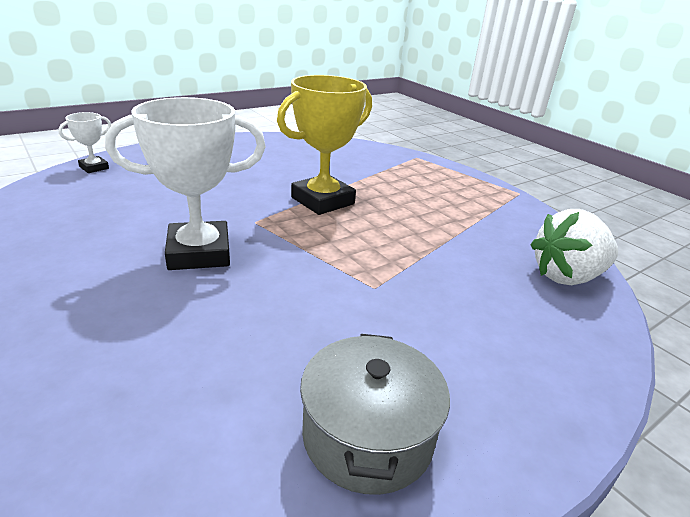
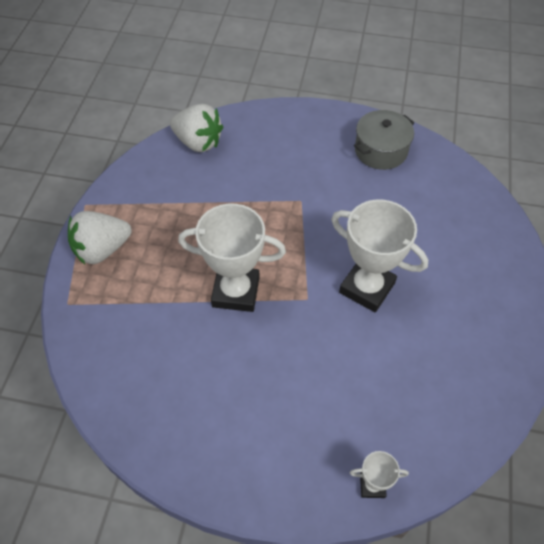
camera: 130 degrees left, 25 degrees up
yellow trophy [277,75,372,215] -> white trophy [178,204,286,312]
none -> white strawberry [68,211,132,264]

